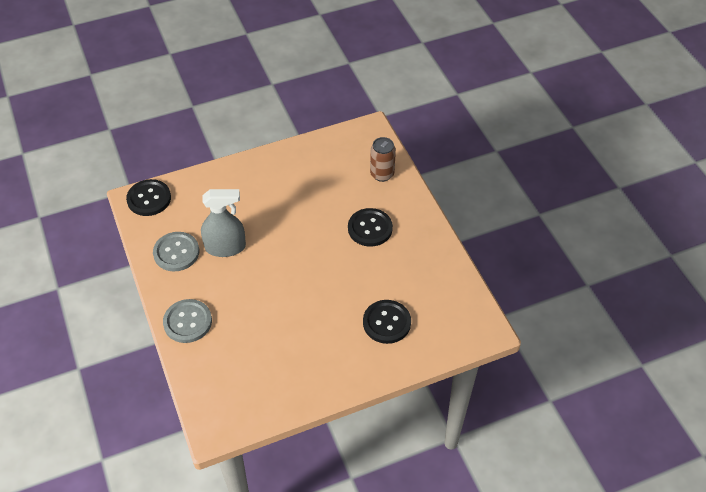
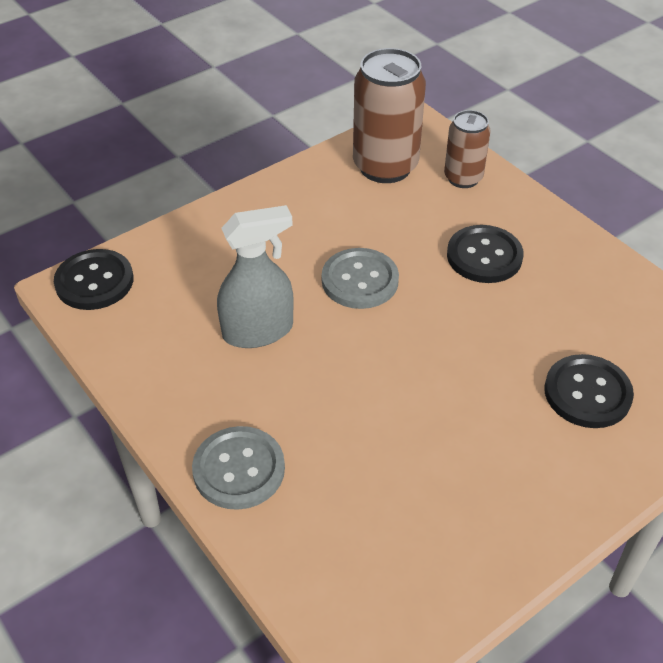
camera: 15 degrees left, 5 degrees down
grey button [153,232,199,272] -> grey button moved to [322,248,399,309]
none -> brown can [353,48,426,183]

